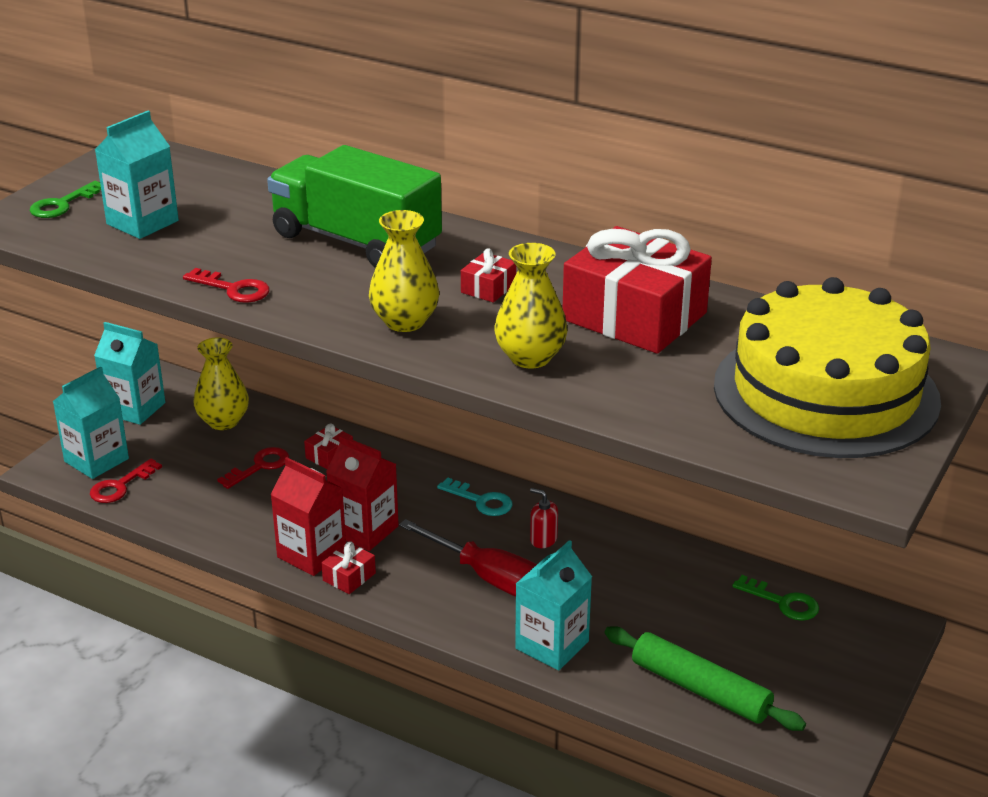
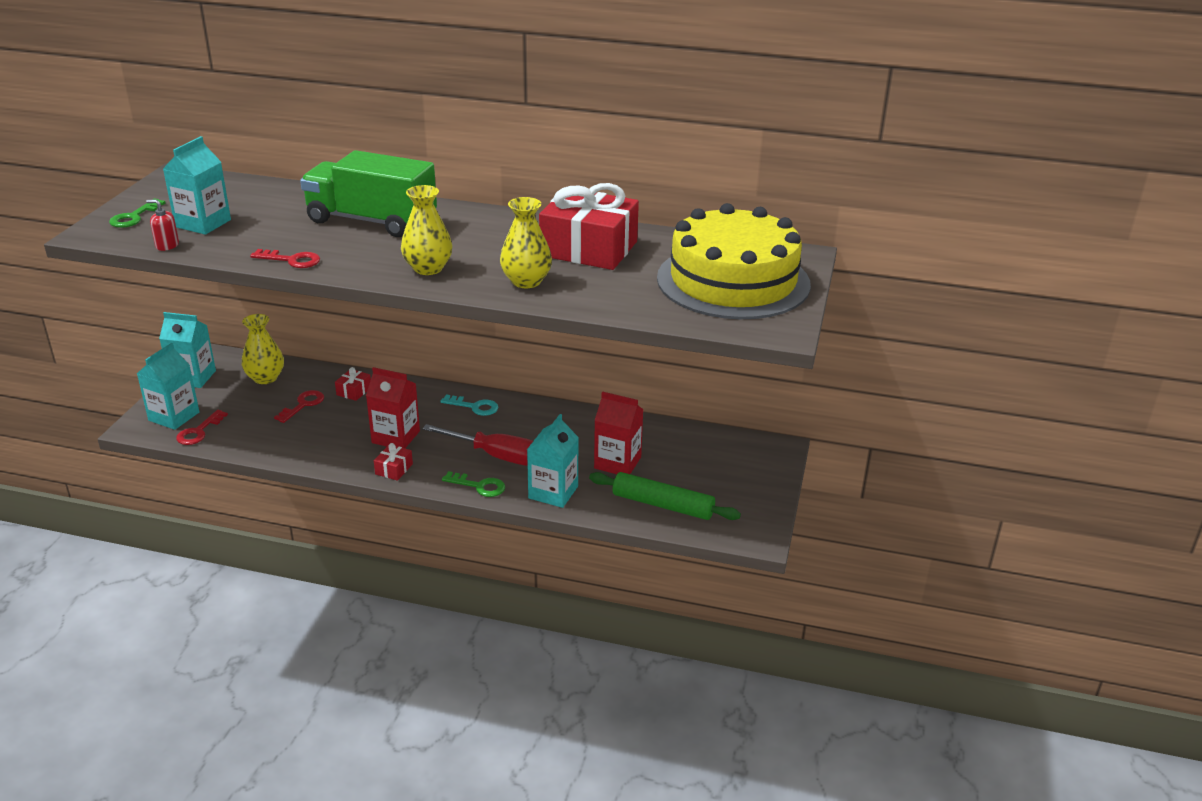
camera: 15 degrees left, 0 degrees up
red carton [270,457,346,576] -> red carton moved to [594,391,644,474]
red gift [461,248,516,303] -> none
red soap dispenser [530,488,558,548] -> red soap dispenser moved to [146,200,179,251]
green key [732,575,819,621] -> green key moved to [442,471,505,497]

